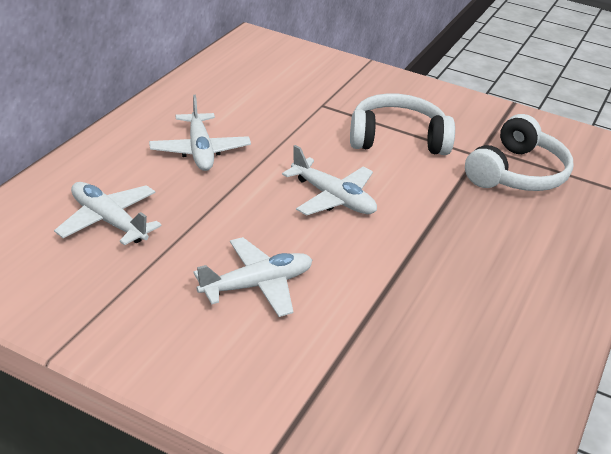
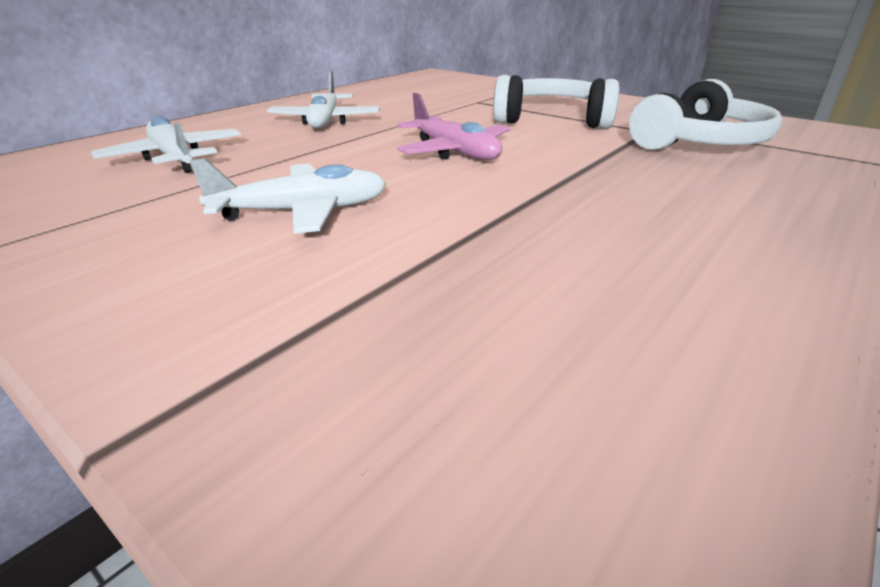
camera: 15 degrees right, 5 degrees down
white plane [282,145,377,216] -> pink plane [397,93,510,160]

